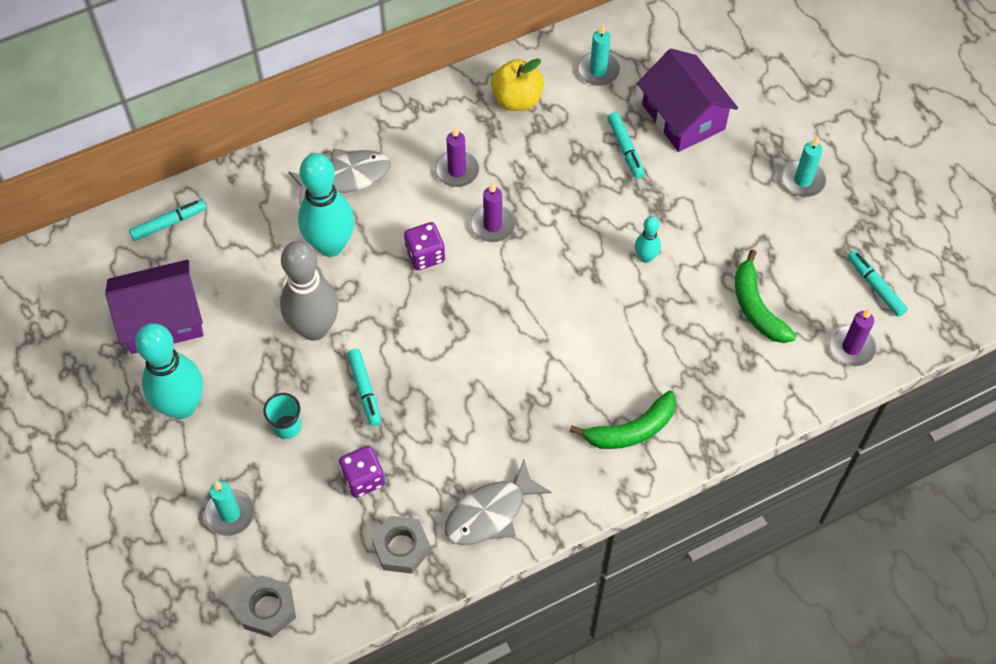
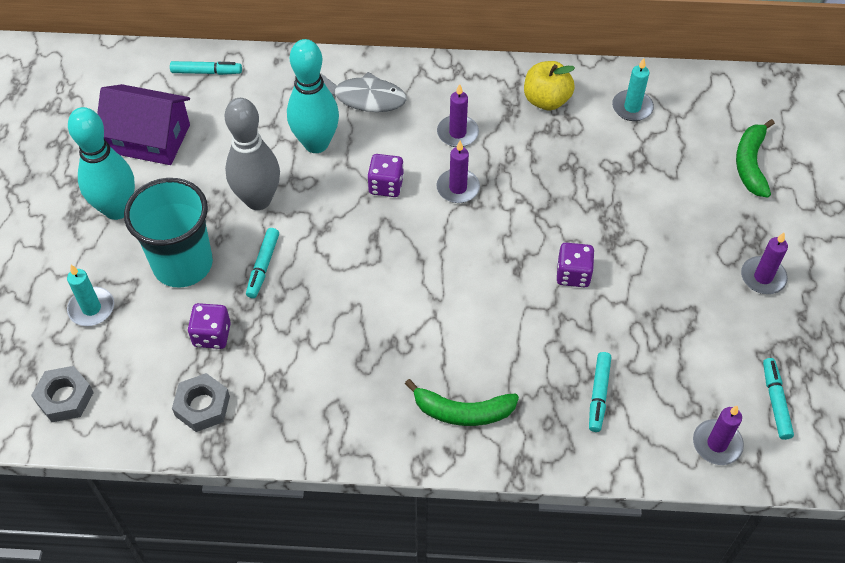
camera: 30 degrees right, 5 degrees down
turquoise cup [263,393,301,439] -> turquoise cup [124,178,213,288], size x2.31
grey fish [445,460,552,545] -> none
turquoise marker [607,112,645,179] -> turquoise marker moved to [589,352,611,432]
turquoise bowling pin [635,216,661,263] -> purple dice [557,243,595,288]
purple house [637,49,738,152] -> none
green banana [735,249,797,343] -> green banana moved to [736,119,775,198]
turquoise candle [781,136,826,197] -> purple candle [741,233,788,294]

